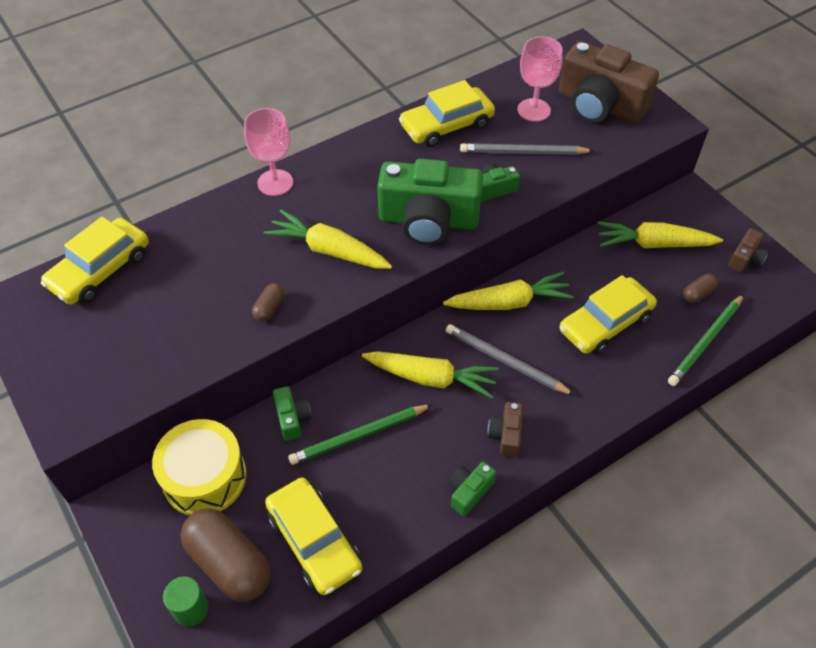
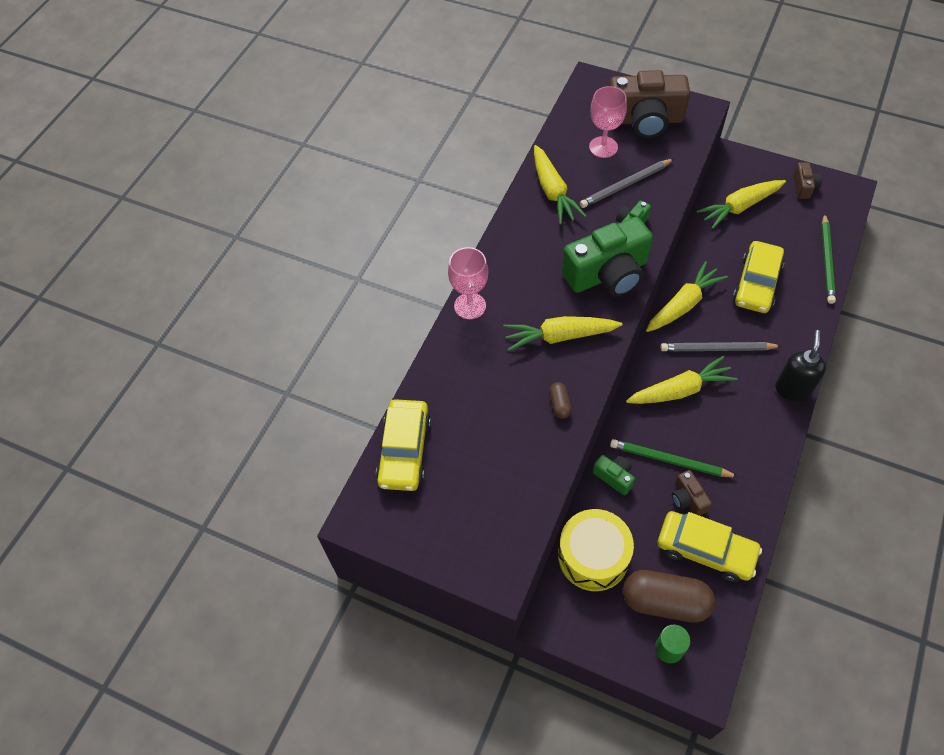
camera: 30 degrees left, 5 degrees up
green pencil [288,404,432,465] -> green pencil turned 75 degrees clockwise [610,439,738,477]
yellow car [399,80,495,147] -> yellow carrot [534,145,586,225]
green camera [449,461,496,516] -> none
brown camera [488,402,523,457] -> brown camera moved to [672,470,712,516]
brown capsule [683,274,718,303] -> none
none -> black soap dispenser [775,330,826,401]

